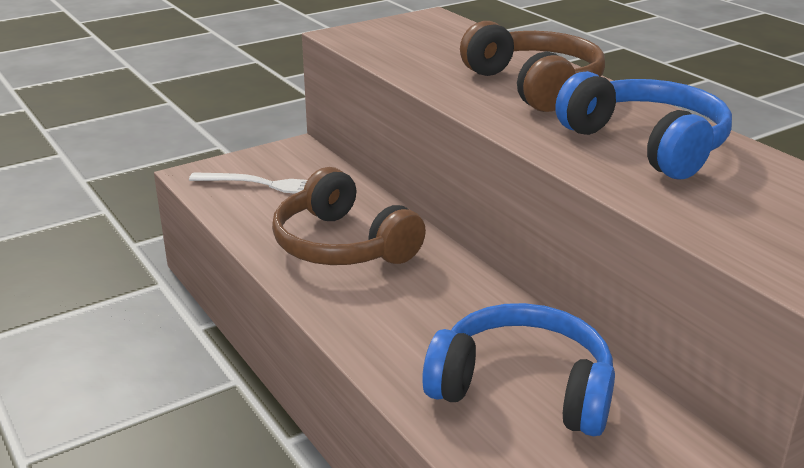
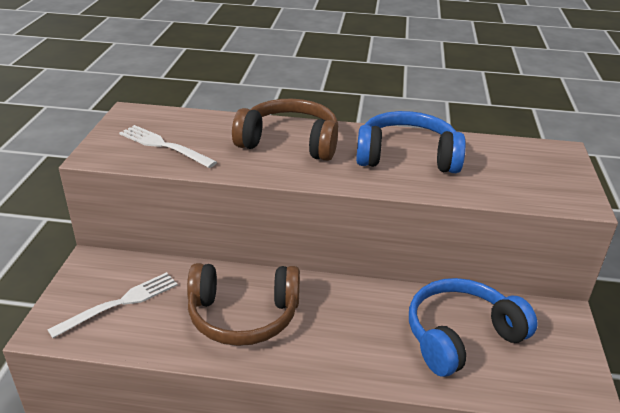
camera: 50 degrees left, 5 degrees up
none -> white fork [119,125,217,168]

